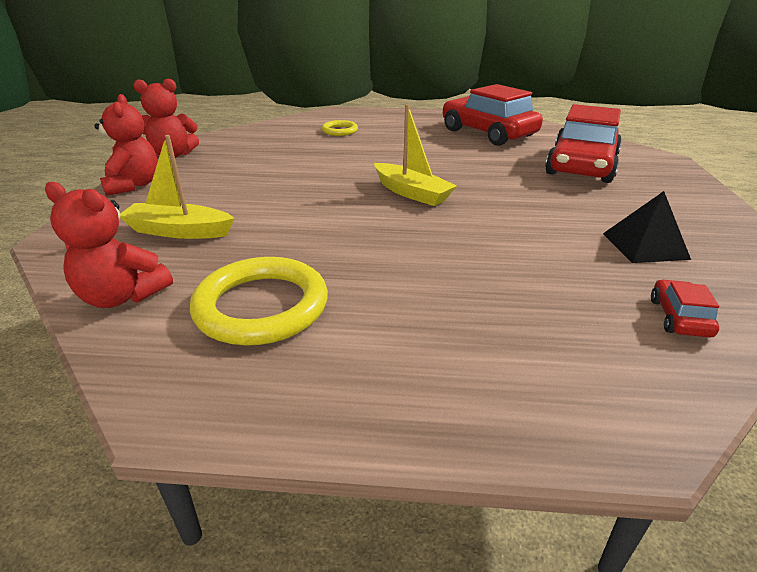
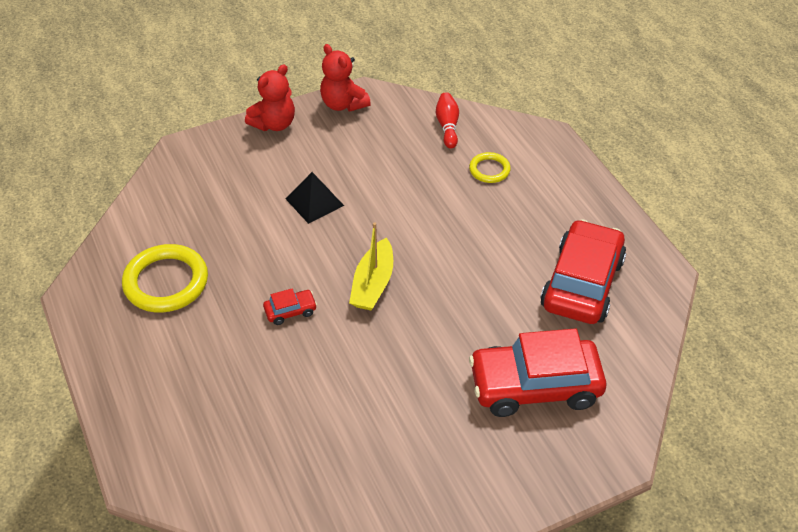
camera: 60 degrees right, 15 degrees up
red teddy bear [45,182,173,308] -> none
yellow boat [120,135,235,239] -> none
black pyramid [603,191,691,263] -> black pyramid moved to [286,172,344,224]
red car [651,279,719,338] -> red car moved to [263,288,317,325]
none -> red bowling pin [436,92,459,149]

